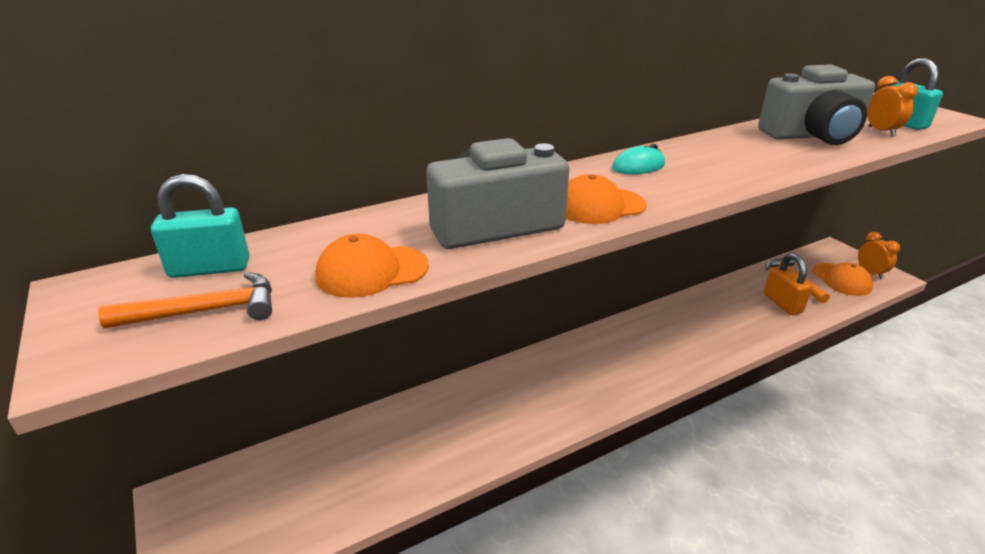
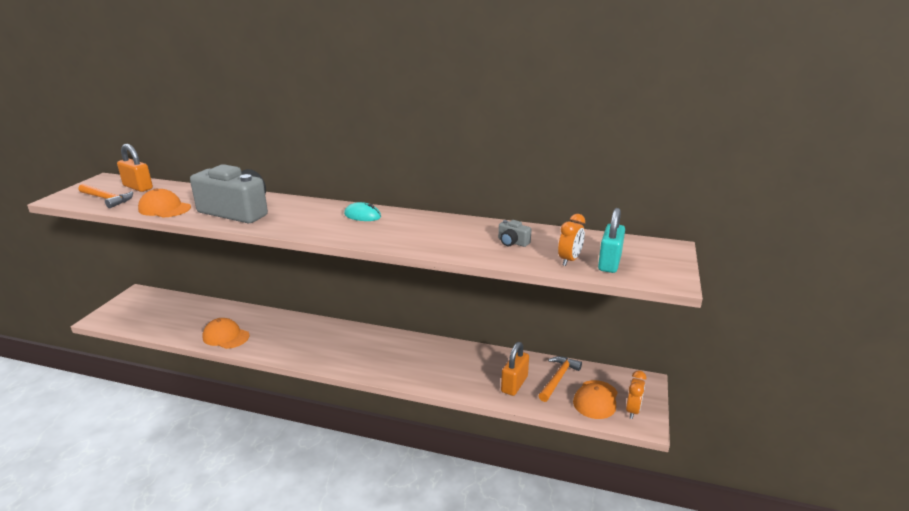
camera: 45 degrees right, 5 degrees down
turquoise padlock [151,174,249,278] -> orange padlock [117,144,153,192]
orange cap [566,174,647,224] -> orange cap moved to [202,318,250,349]
grey camera [758,64,875,145] -> grey camera [498,220,532,247], size x0.41

